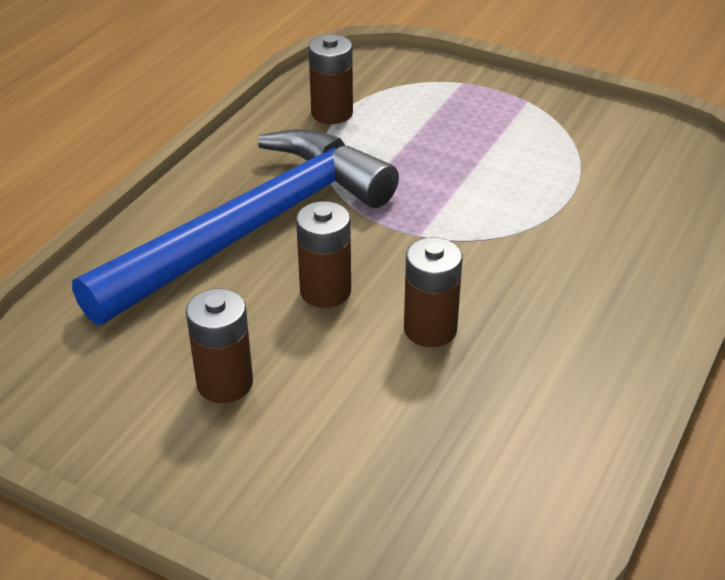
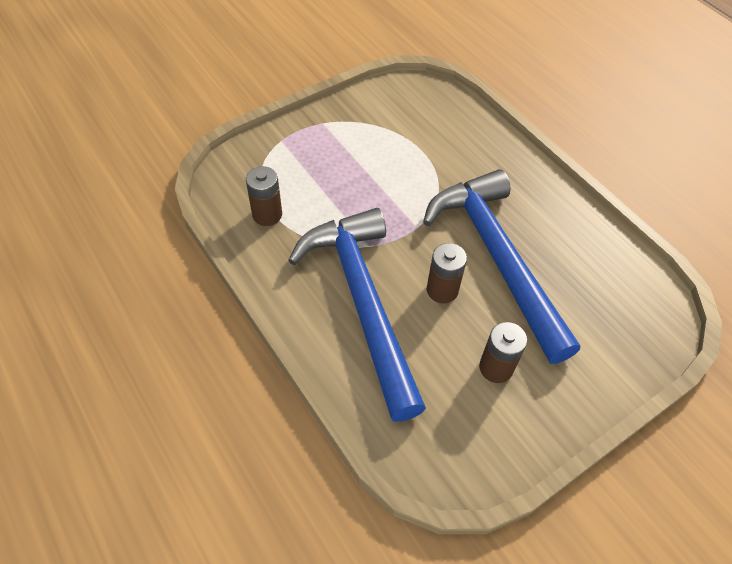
camera: 65 degrees left, 15 degrees up
brown battery [404,237,463,347] -> blue hammer [423,169,580,364]

